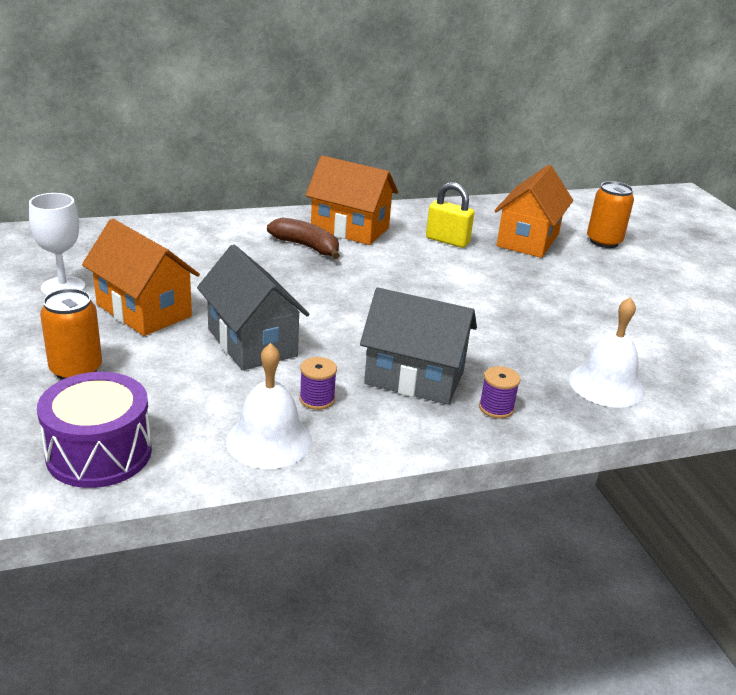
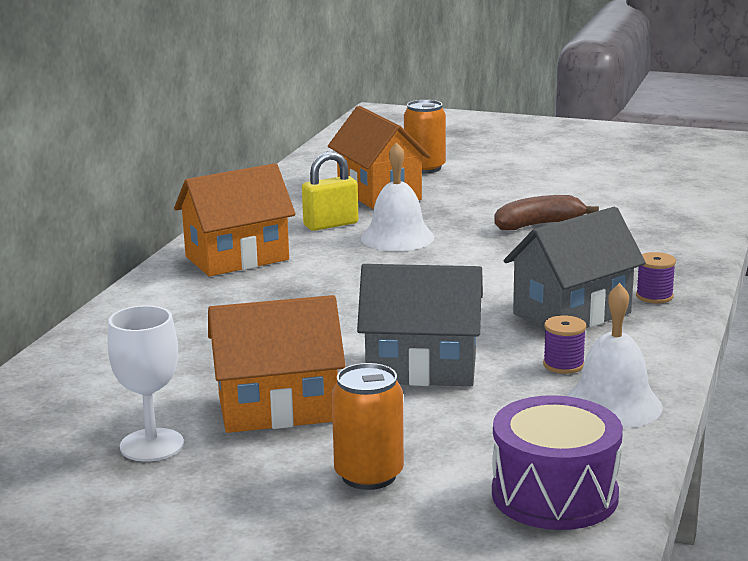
camera: 50 degrees left, 10 degrees down
brown banana [267,217,340,259] -> brown banana moved to [494,195,599,230]
white bell [569,297,645,408] -> white bell moved to [361,142,435,251]

